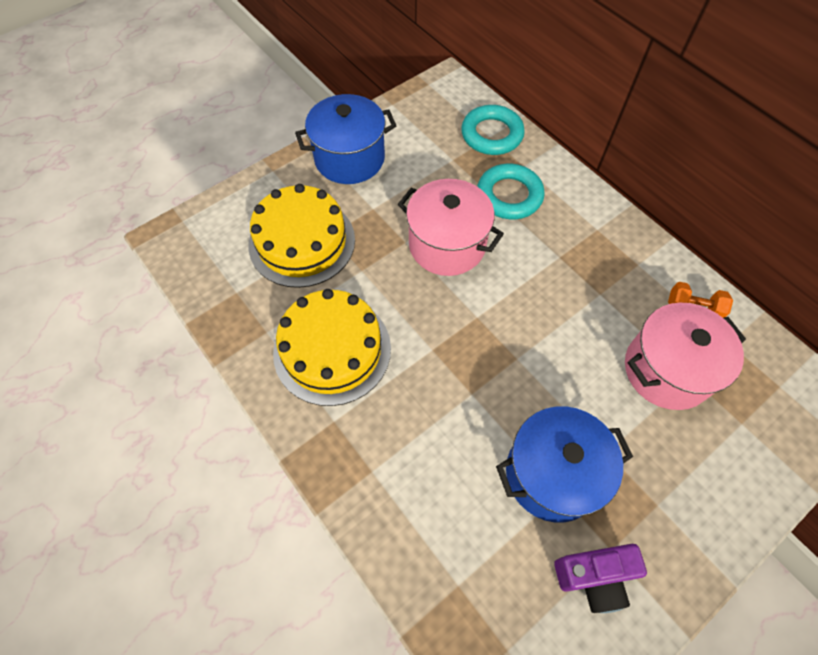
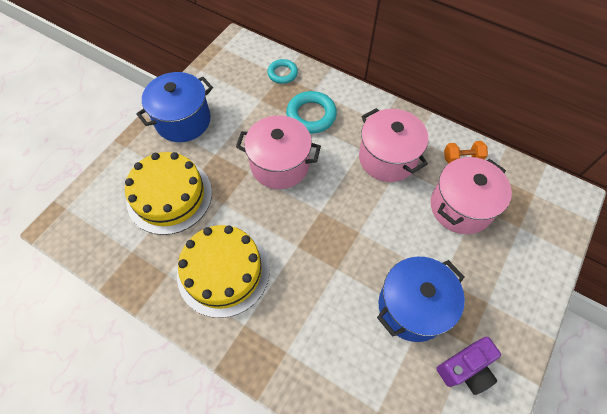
camera: 20 degrees left, 0 degrees up
turquoise ring [461,105,525,155] -> turquoise ring [267,59,298,84], size x0.64
none -> pink pot [359,108,428,182]

